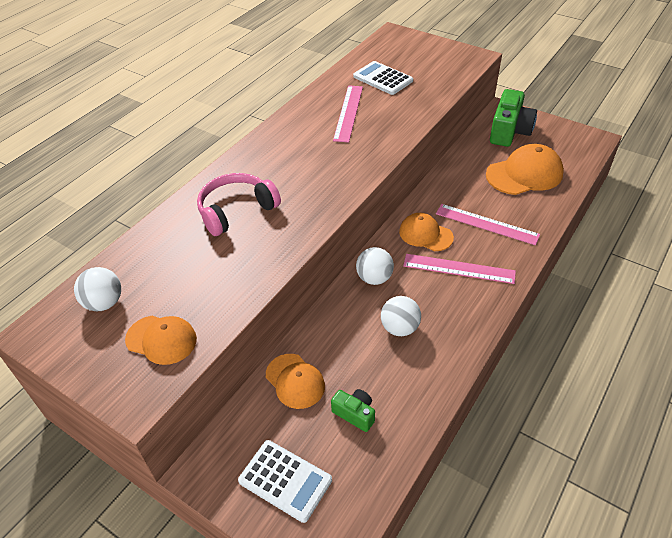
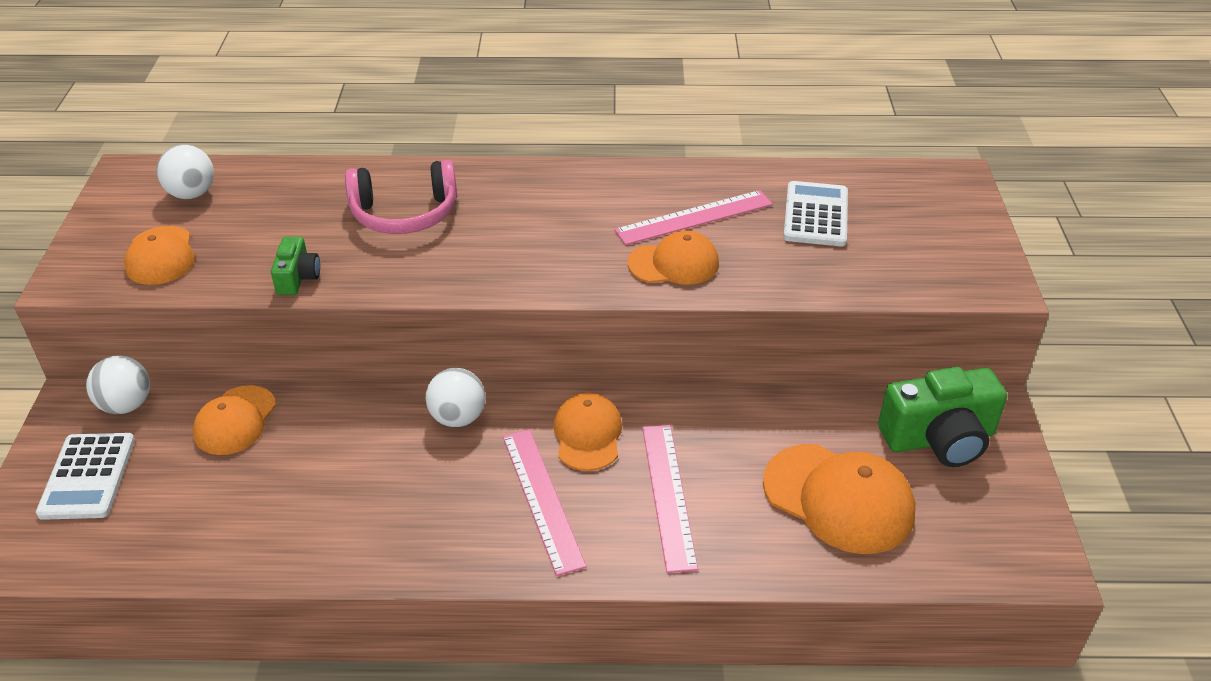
camera: 55 degrees right, 5 degrees down
pink headphones [197,173,281,236] -> pink headphones turned 150 degrees clockwise [345,160,457,234]
green camera [331,389,375,432] -> green camera moved to [271,236,320,295]
white ball [381,296,421,336] -> white ball moved to [86,356,150,414]
none -> orange cap [628,231,719,284]

